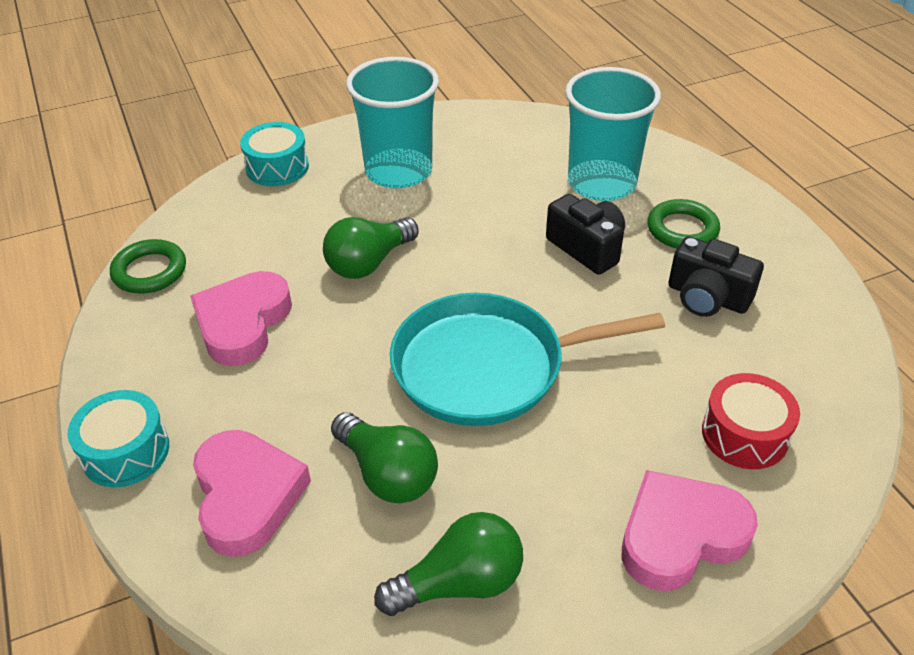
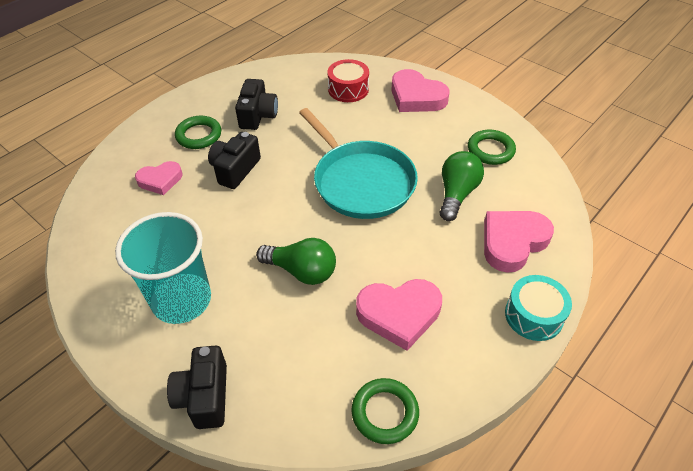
camera: 115 degrees left, 5 degrees up
turquoise drum [240,122,309,186] -> black camera [167,346,227,429]
green light bulb [374,512,523,616] -> green ring [468,130,516,165]
turquoise cup [565,67,661,201] -> pink heart [135,161,182,195]

